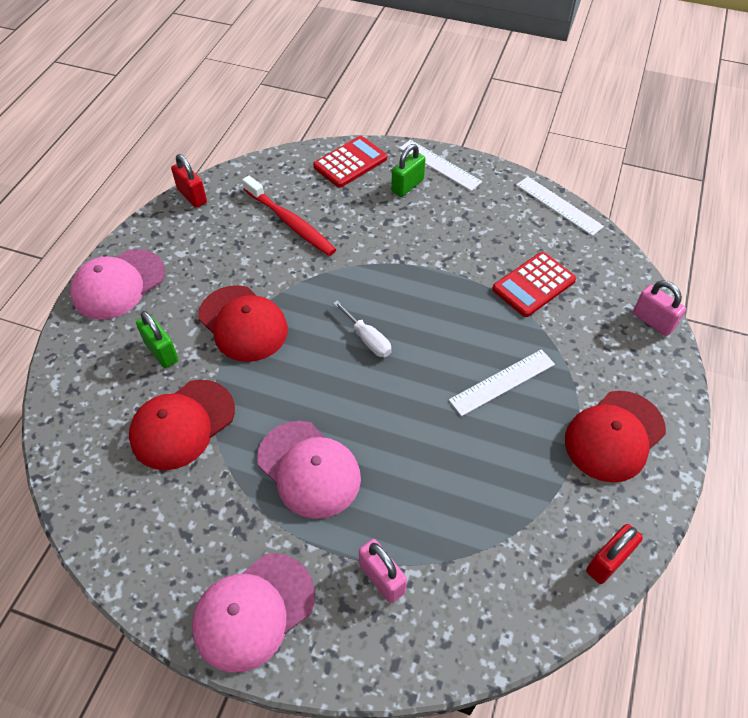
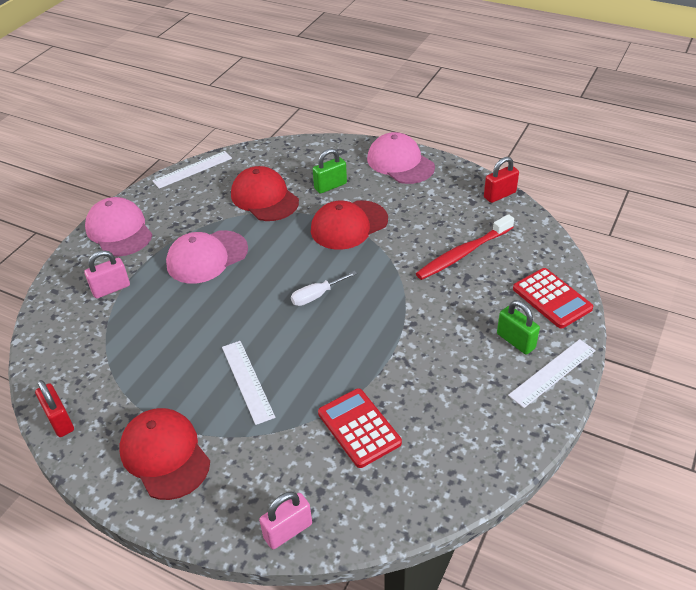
camera: 100 degrees right, 10 degrees down
white ruler [516,177,604,236] -> white ruler moved to [152,151,232,189]

